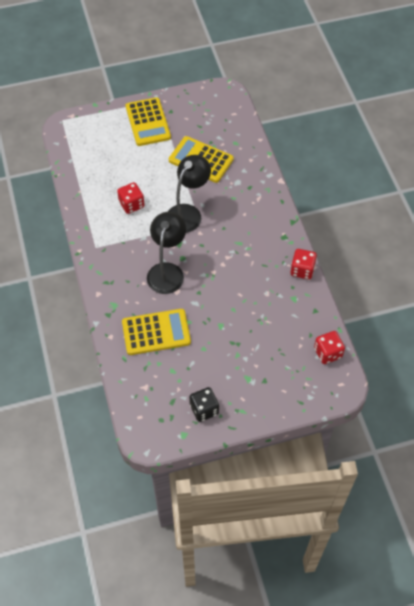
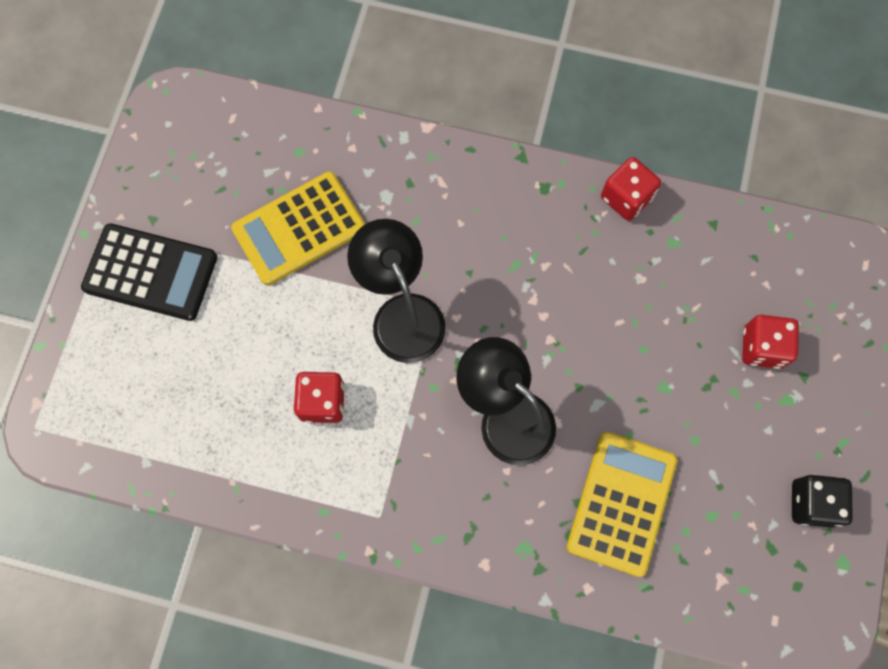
camera: 60 degrees left, 15 degrees up
yellow calculator [126,97,171,146] -> black calculator [81,223,217,321]
red dice [314,331,345,364] -> red dice moved to [742,315,799,369]

